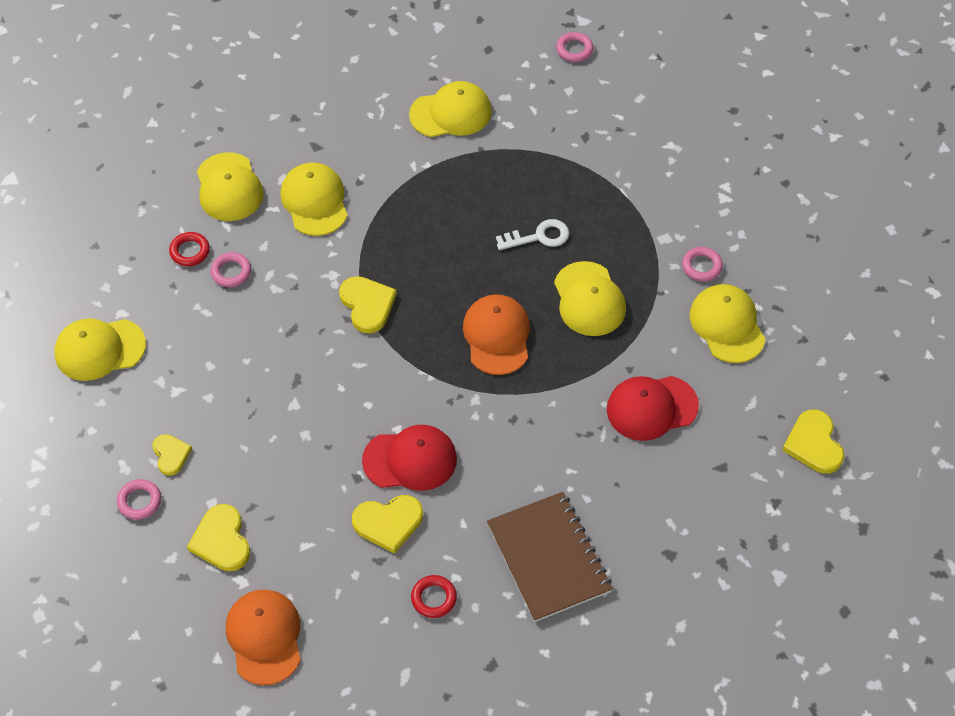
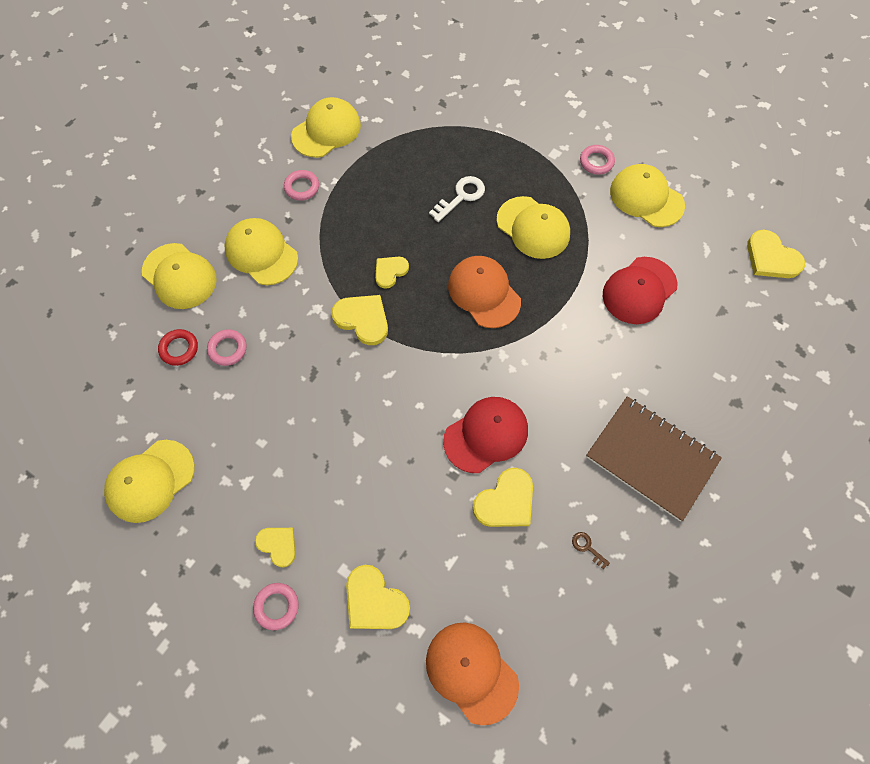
camera: 30 degrees left, 10 degrees up
red ring [411,575,457,618] -> brown key [572,532,610,569]
pink ring [556,32,593,62] -> pink ring moved to [284,170,319,201]
none -> yellow heart [375,257,409,289]

